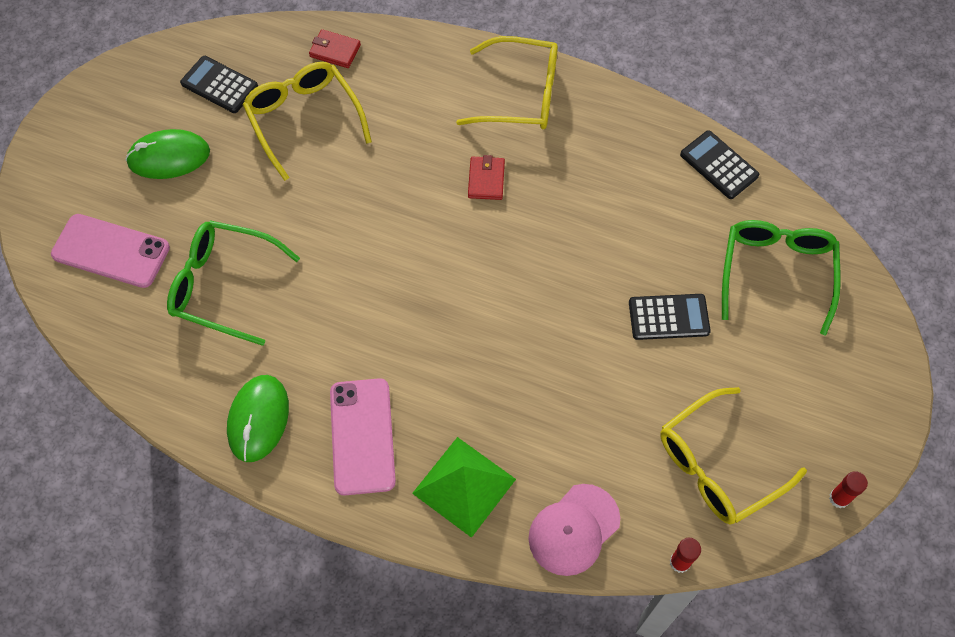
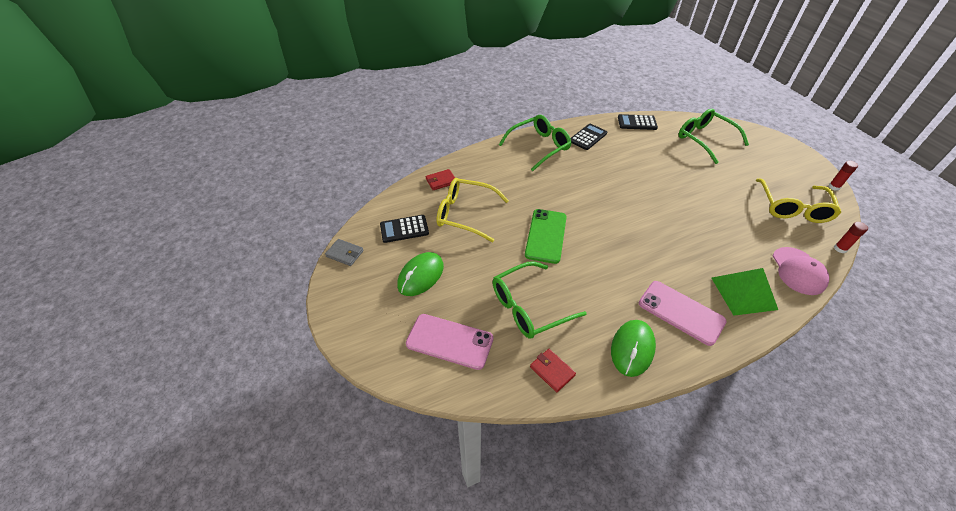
camera: 45 degrees left, 15 degrees down
pink phone [51,214,170,288] -> pink phone turned 45 degrees clockwise [406,314,493,370]
green mouse [227,375,289,462] -> green mouse turned 60 degrees clockwise [611,320,656,377]
yellow glasses [456,36,558,129] -> green glasses [499,115,572,171]
red wallet [468,155,505,200] -> red wallet moved to [530,349,576,392]
black calculator [629,294,711,340] -> black calculator moved to [571,124,607,150]
none -> grey wallet [325,239,364,266]
none -> green phone [525,209,567,264]

